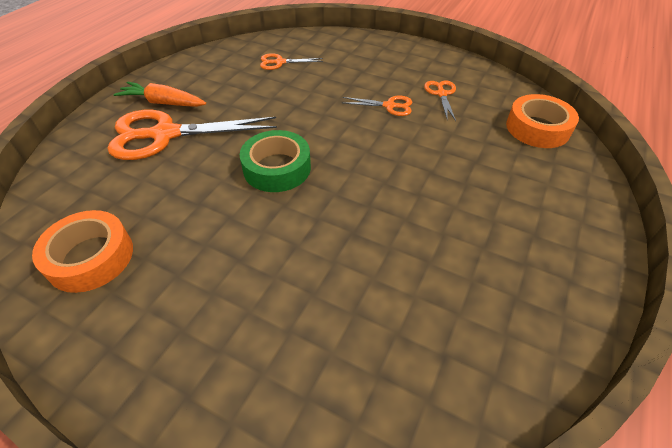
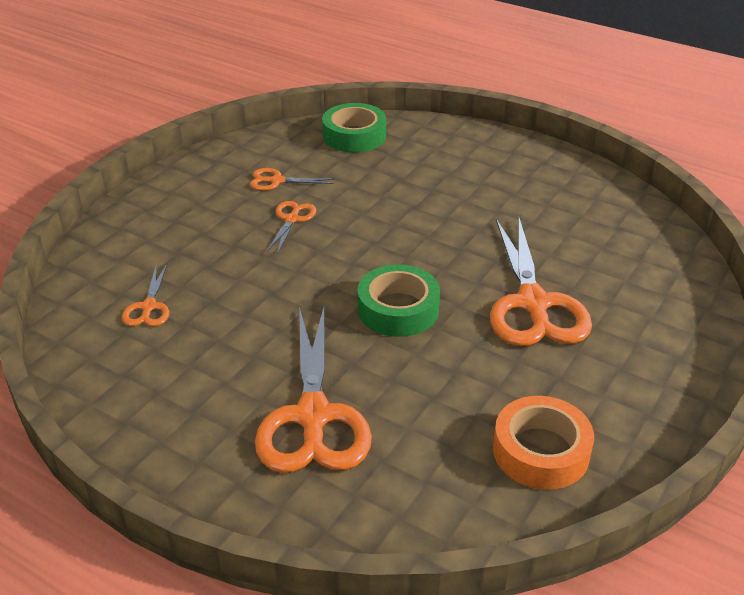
camera: 85 degrees left, 10 degrees down
orange carrot [113,81,206,107] -> none
orange tape [506,94,579,148] -> green tape [322,103,386,153]
none -> orange scissors [490,216,592,346]

